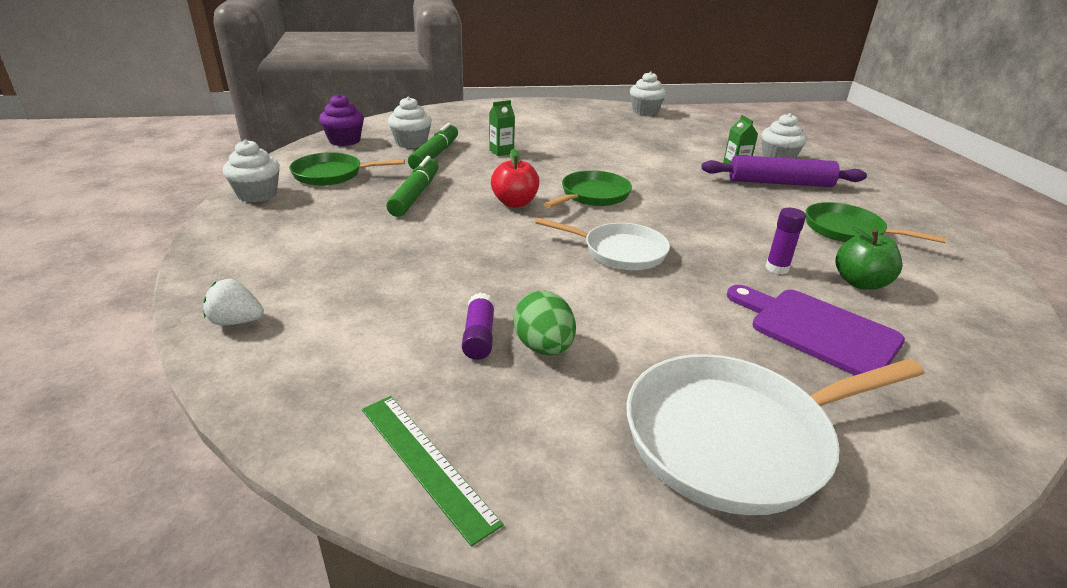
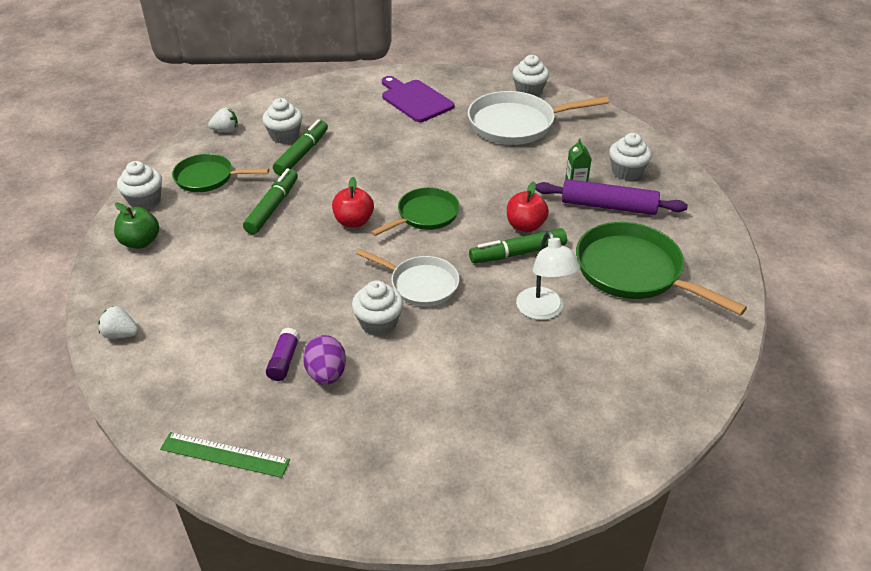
camera: 10 degrees right, 10 degrees up
purple cupcake [319,94,364,146] -> white strawberry [208,107,238,133]
green ruler [362,396,503,547] -> green ruler turned 45 degrees counterclockwise [160,432,290,478]
green carton [489,100,515,156] -> none
green egg [513,291,576,355] -> purple egg [303,335,346,385]
white pan [626,354,924,515] -> white pan moved to [468,91,609,145]
purple cutting board [727,285,905,375] -> purple cutting board moved to [382,76,454,122]
purple glue stick [765,208,806,274] -> white lamp [516,231,580,320]
green pan [806,202,947,243] -> green pan [576,222,747,315], size x1.60
green apple [836,226,902,290] -> green apple moved to [114,202,159,249]
none -> white cupcake [352,280,403,336]
none -> green marker [469,228,567,263]
none -> red apple [507,182,549,232]

